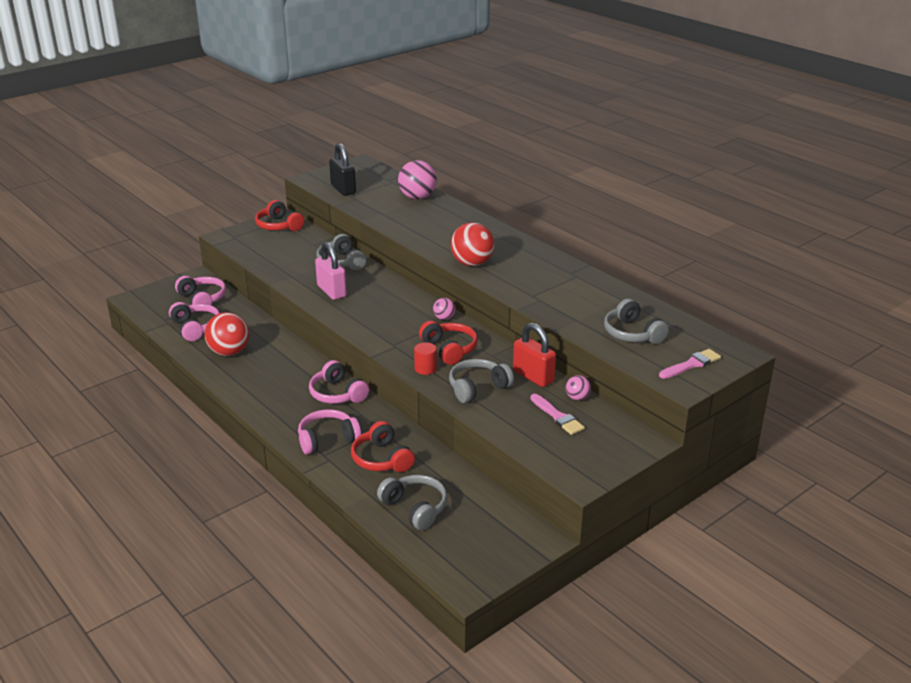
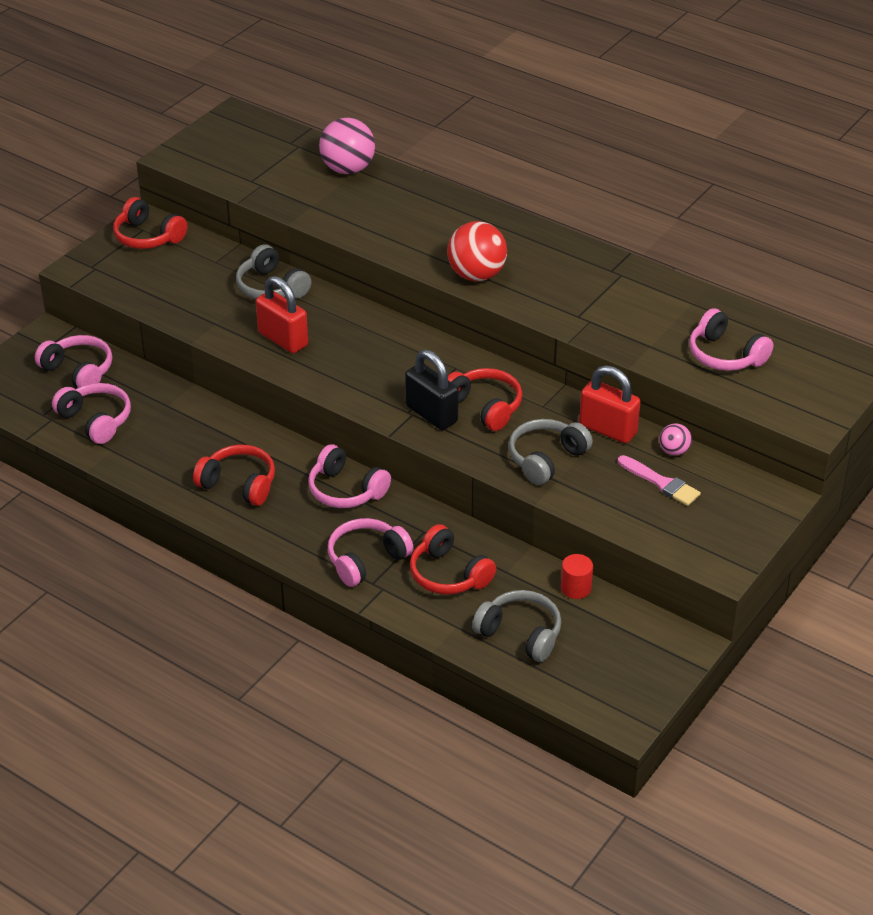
camera: 15 degrees left, 10 degrees up
red ball [205,312,249,356] -> none
pink padlock [315,242,347,300] -> red padlock [256,276,308,353]
black padlock [329,143,356,196] -> black padlock moved to [405,350,458,430]
red cylinder [414,342,437,375] -> red cylinder moved to [561,554,593,599]
pink ball [433,298,455,320] -> none
grey headphones [604,299,669,344] -> pink headphones [689,308,773,371]
pink brush [659,349,721,379] -> none
none -> red headphones [193,445,275,506]

